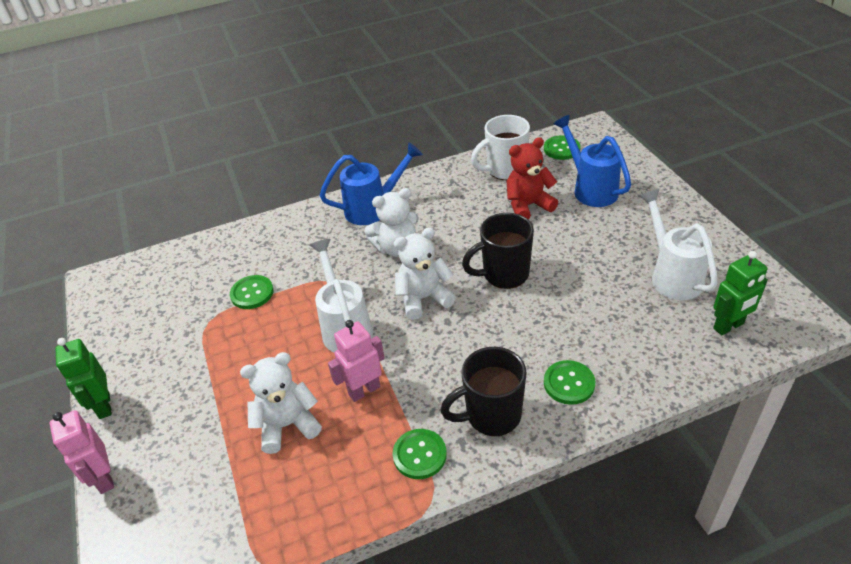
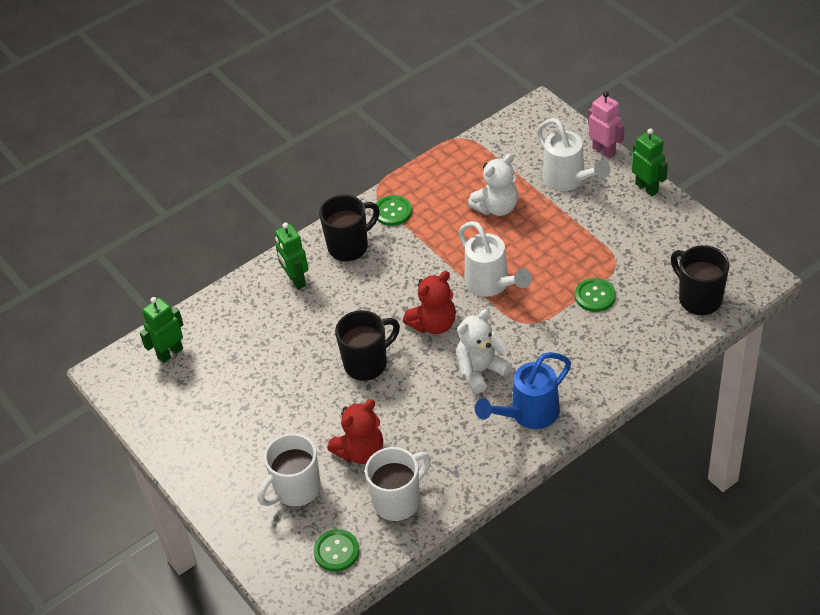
camera: 165 degrees right, 5 degrees up
pink robot [328,320,385,402] -> none
white teddy bear [394,227,456,320] -> red teddy bear [403,271,456,334]
green button [544,360,595,405] -> green robot [275,222,308,290]
blue watering can [553,115,631,207] -> white mug [257,433,321,507]
white watering can [639,189,718,300] -> white watering can moved to [537,118,610,191]
none -> black mug [671,245,729,315]

